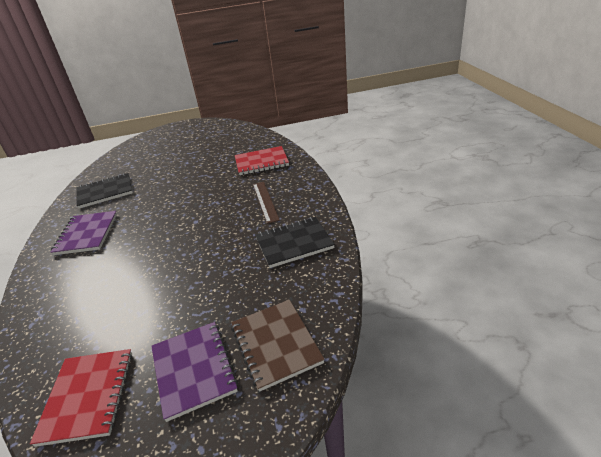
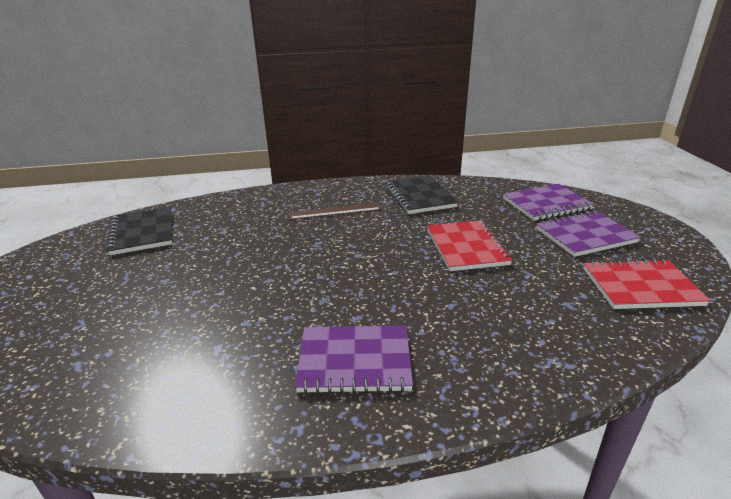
camera: 90 degrees left, 5 degrees down
black notebook [76,173,133,209] -> black notebook moved to [106,207,173,255]
brown notebook [231,300,325,392] -> purple notebook [503,184,594,221]
red notebook [235,146,289,175] -> red notebook moved to [427,220,513,271]

